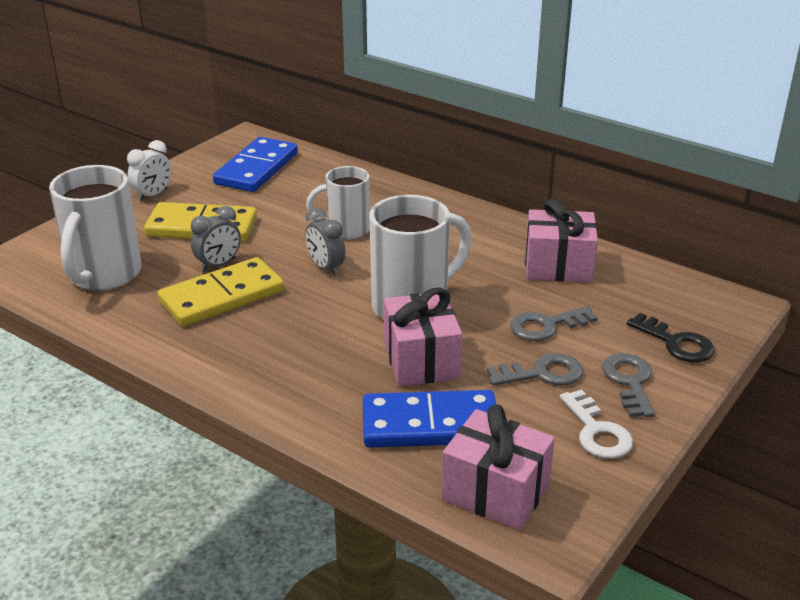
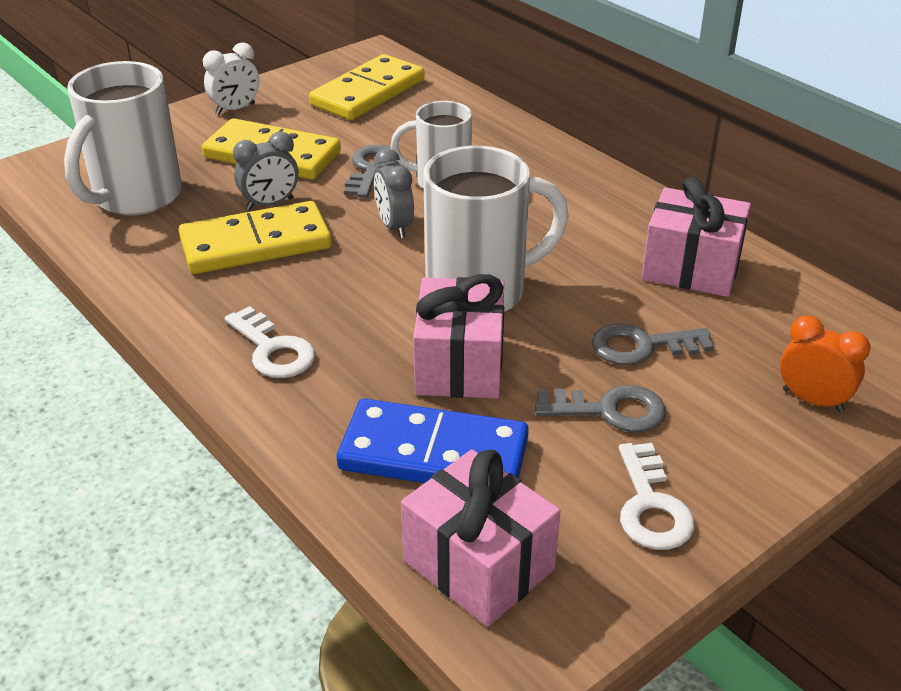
camera: 15 degrees right, 5 degrees up
blue domino [213,137,298,192] -> yellow domino [309,54,425,120]
grey key [602,353,655,417] -> grey key moved to [344,145,399,198]
black key [627,313,715,362] -> orange clock [780,315,871,412]
none -> white key [225,306,315,378]

